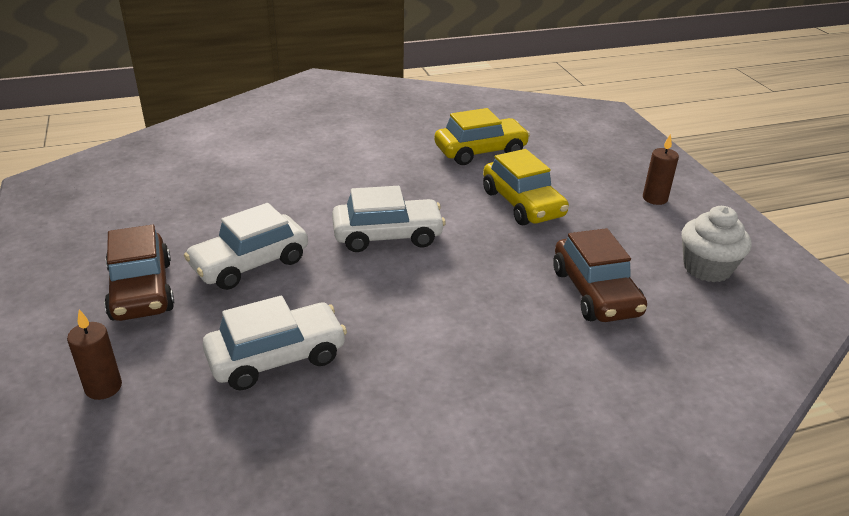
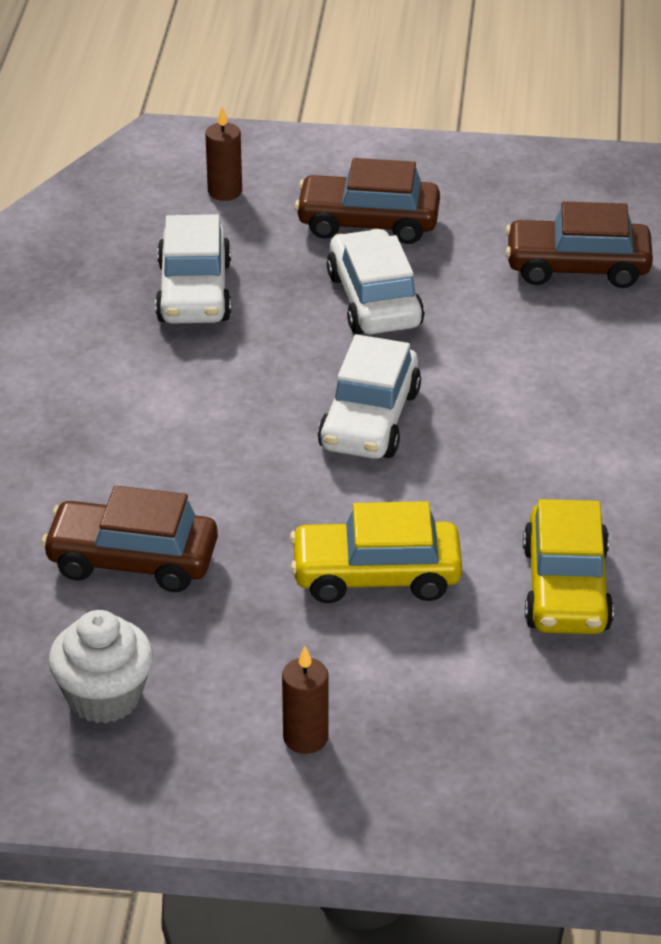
camera: 115 degrees right, 5 degrees up
none -> brown car [506,201,653,288]

